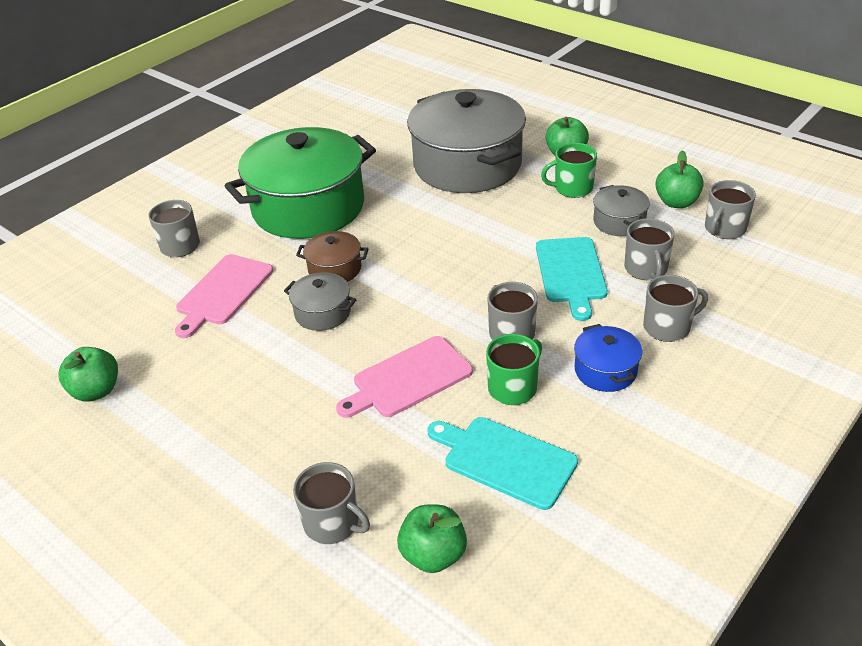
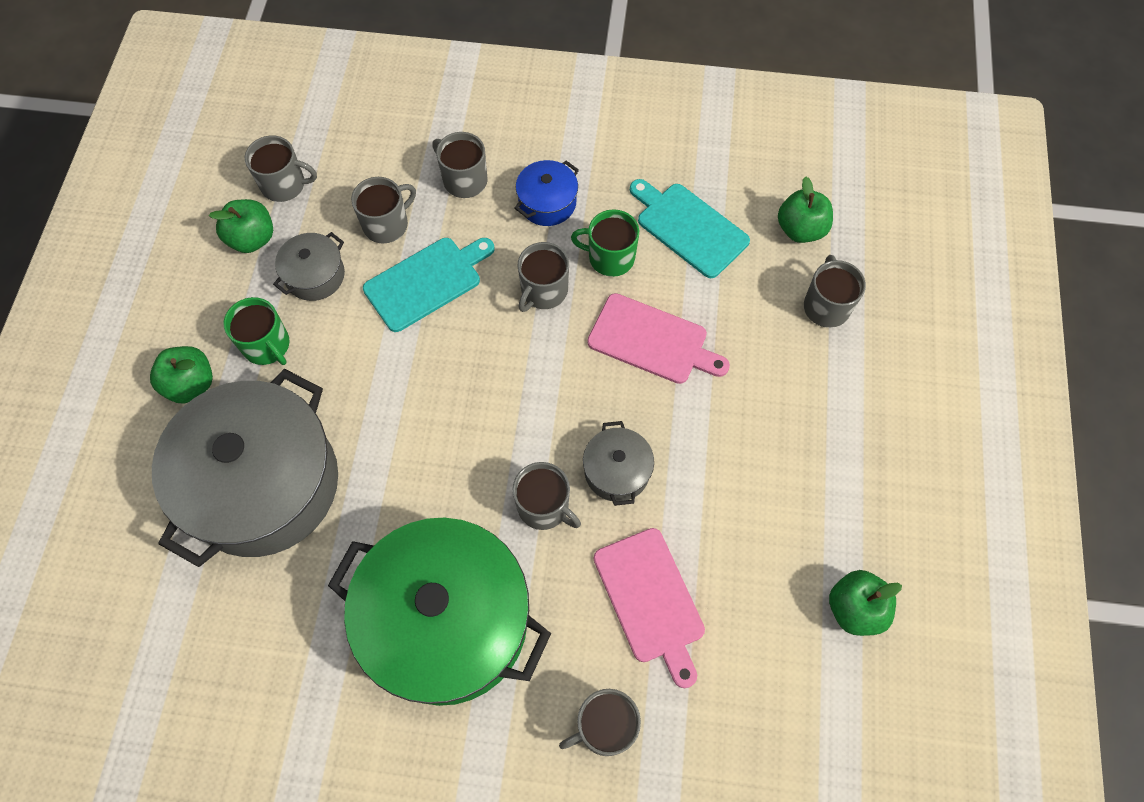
camera: 125 degrees left, 25 degrees up
pink cutting board [175,254,273,338] -> pink cutting board turned 75 degrees clockwise [594,528,705,688]
brown pot [296,231,369,282] -> grey mug [512,462,581,530]
turquoise cutting board [427,417,578,510] -> turquoise cutting board turned 135 degrees clockwise [630,179,750,278]

